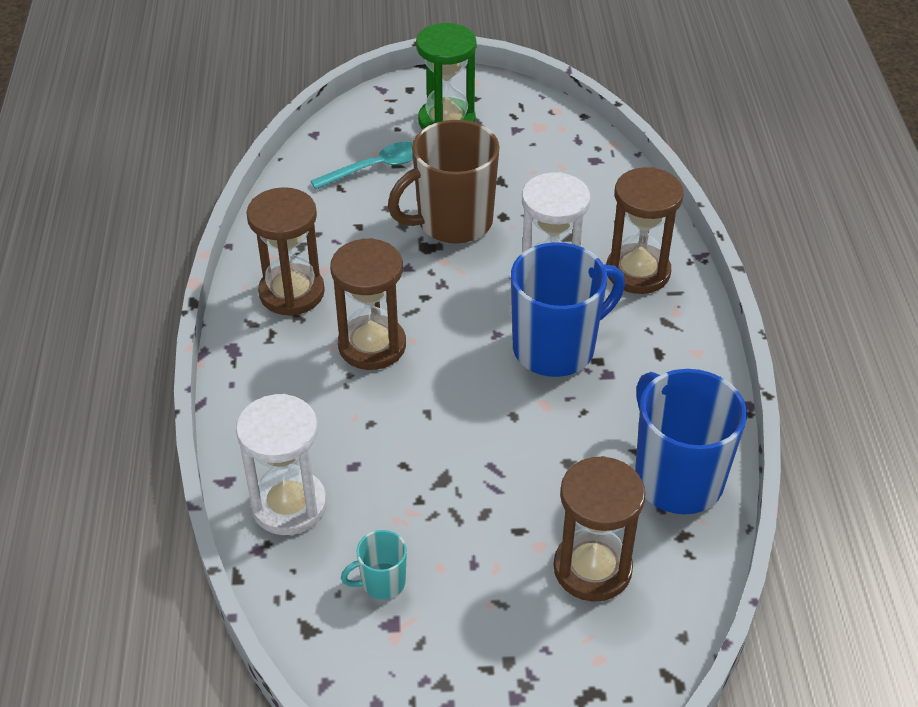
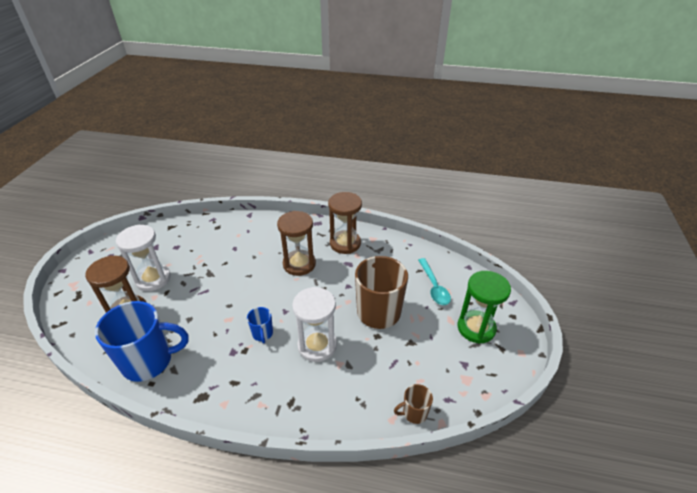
camera: 105 degrees right, 5 degrees down
white hourglass [236,394,327,535] -> white hourglass moved to [116,225,171,291]
turquoise mug [341,530,407,599] -> none
blue mug [511,242,625,377] -> blue mug [247,307,273,343], size x0.46
brown hourglass [606,167,684,294] -> none
none -> brown mug [394,384,433,424]

